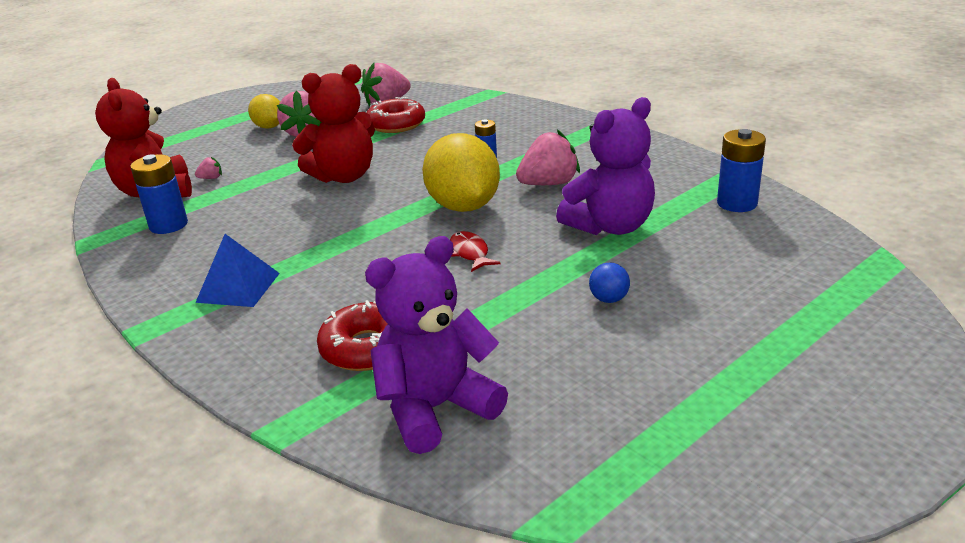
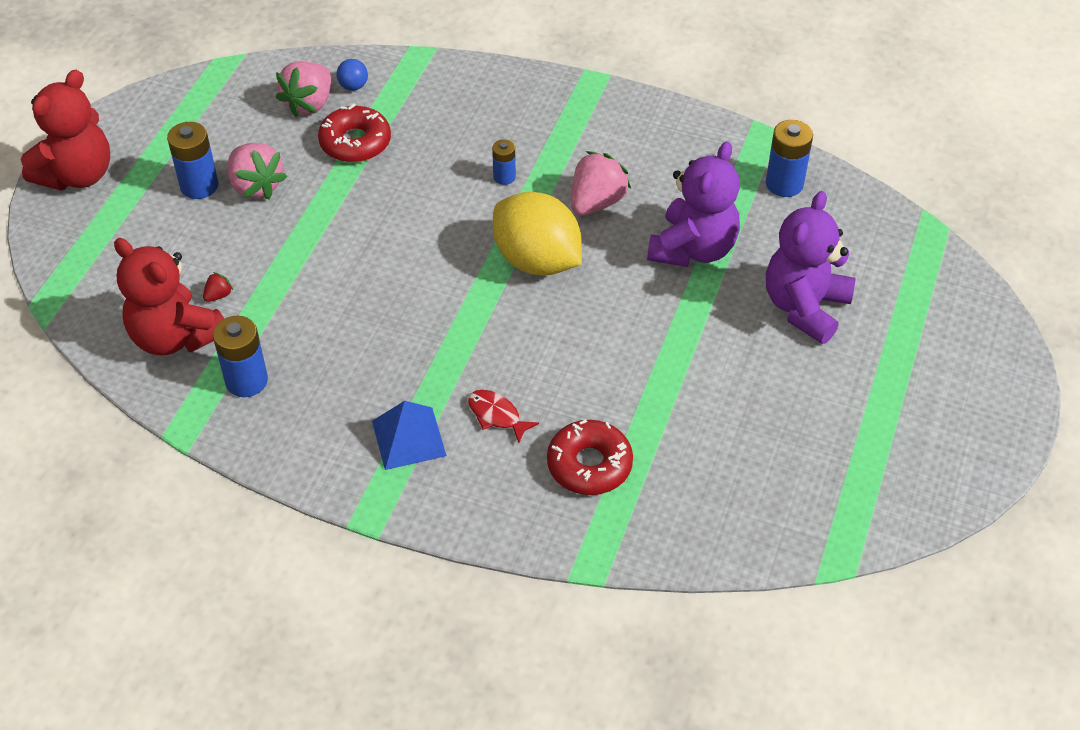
camera: 30 degrees left, 20 degrees up
pink strawberry [195,156,222,179] -> red strawberry [203,272,233,302]
yellow lemon [248,94,280,129] -> blue battery [167,122,218,199]
red teddy bear [292,64,375,183] -> red teddy bear moved to [21,70,110,190]
purple teddy bear [365,236,508,454] -> purple teddy bear moved to [766,191,856,344]
red fish [450,231,500,272] -> red fish moved to [468,390,539,443]
blue ball [589,262,630,303] -> blue ball moved to [336,59,368,91]

